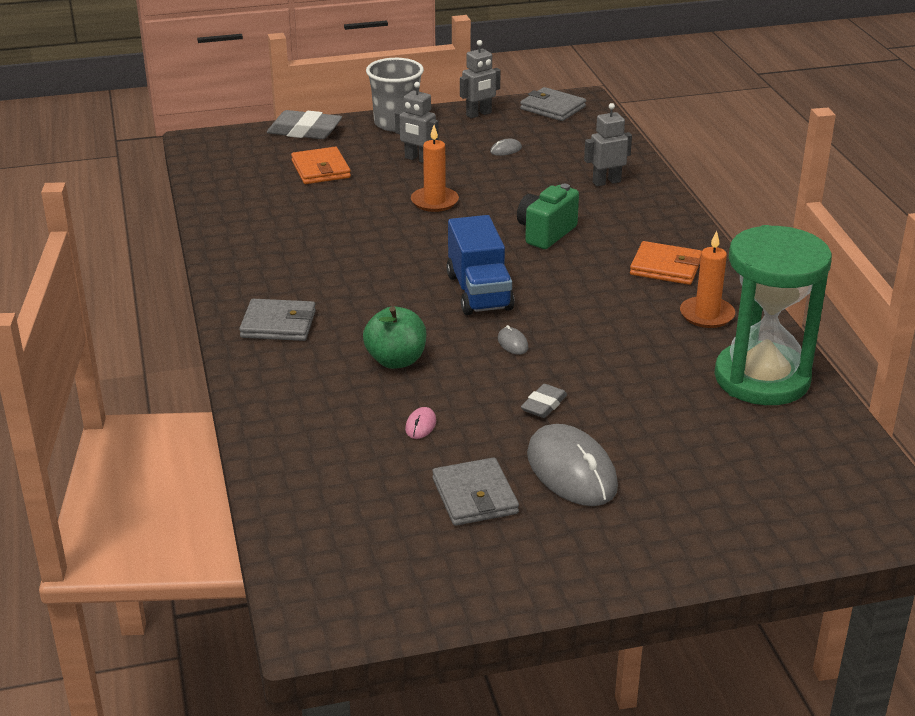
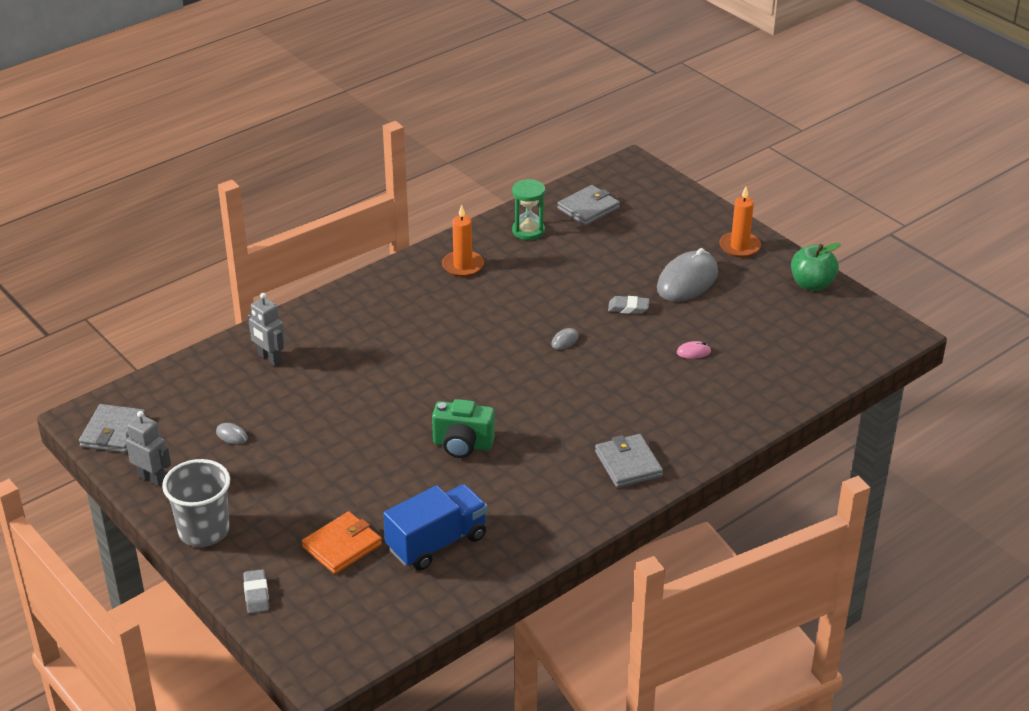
camera: 115 degrees left, 5 degrees up
grey eraser [267,110,342,139] -> grey eraser [243,569,269,614], size x0.57
green apple [363,306,426,369] -> green apple moved to [791,243,841,291]
grey robot [395,82,439,163] -> none
orange candle [411,125,459,212] -> orange candle moved to [719,187,761,257]
grey wallet [432,457,519,526] -> grey wallet moved to [557,185,620,226]
blue truck [447,215,514,315] -> blue truck moved to [383,484,488,570]
green camera [517,184,579,249] -> green camera moved to [432,399,495,458]
orange wallet [630,241,702,285] -> none
green hourglass [714,225,832,405] -> green hourglass [512,179,545,240], size x0.49

